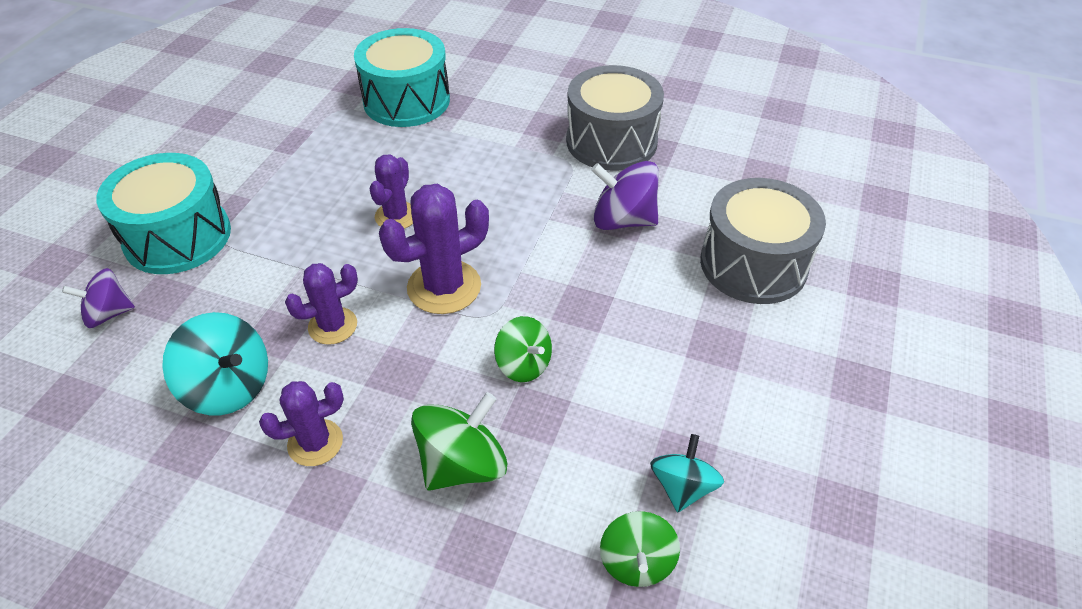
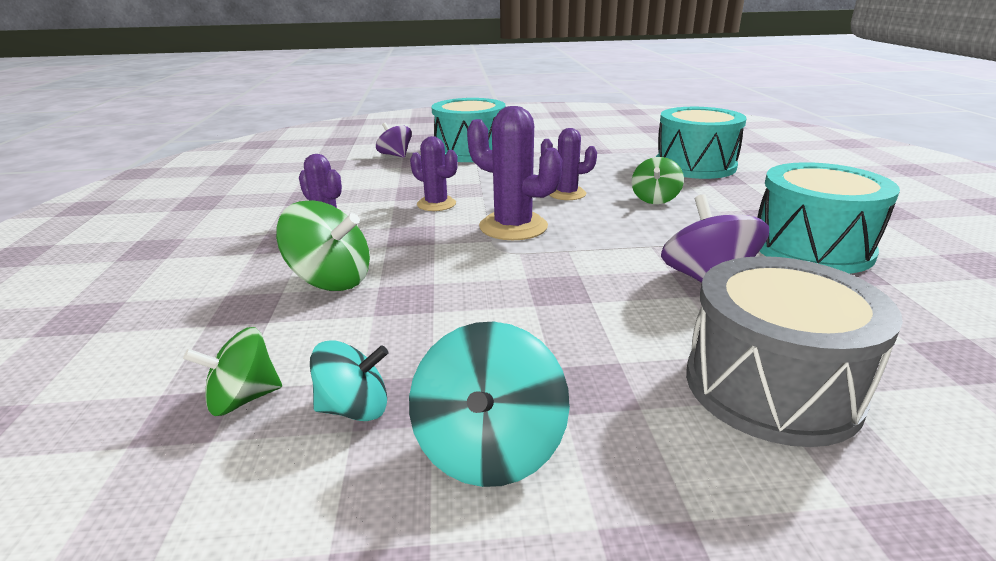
camera: 65 degrees right, 20 degrees down
turquoise spinning top [162,312,268,415] -> turquoise spinning top moved to [409,322,570,487]
green spinning top [494,316,552,382] -> green spinning top moved to [632,157,684,204]
grey drum [566,65,664,171] -> turquoise drum [757,162,900,274]

